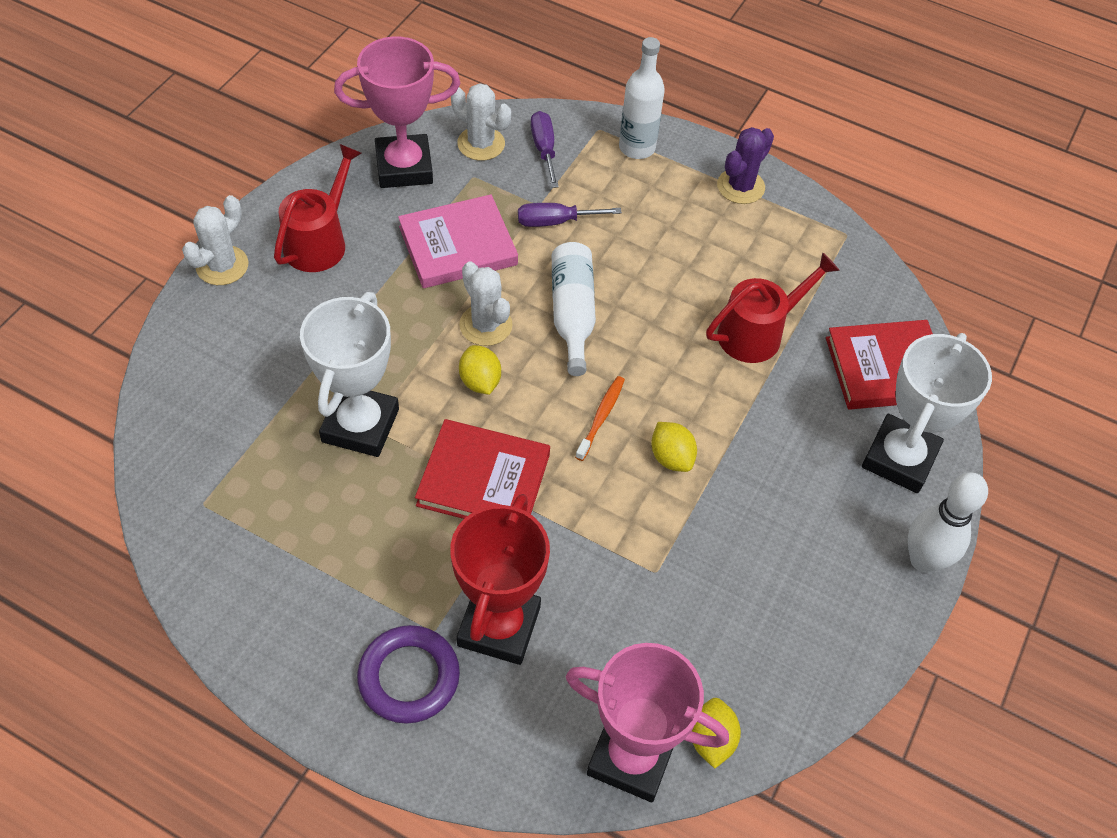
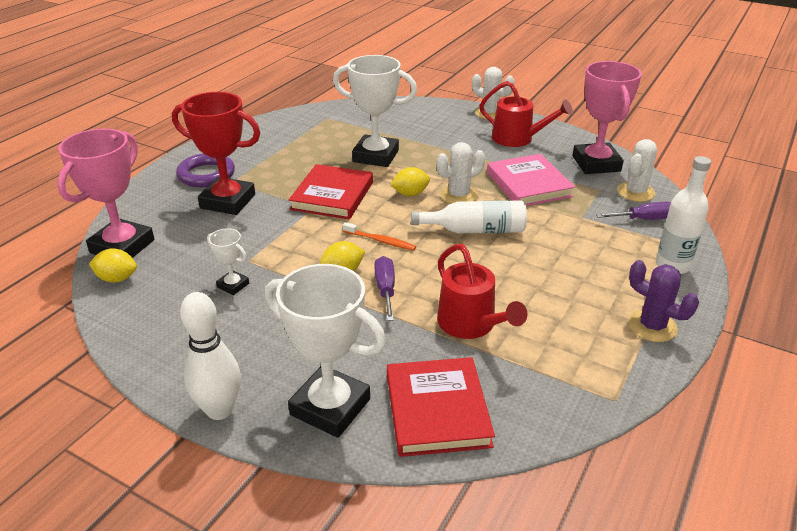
camera: 95 degrees right, 20 degrees down
purple screwdriver [518,203,622,227] -> purple screwdriver moved to [374,256,395,321]
none -> white trophy [207,228,249,295]

